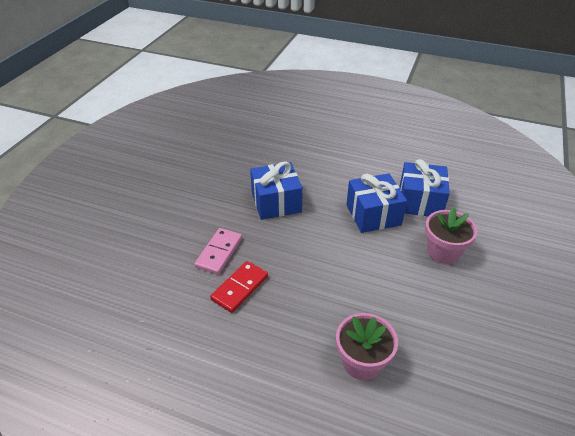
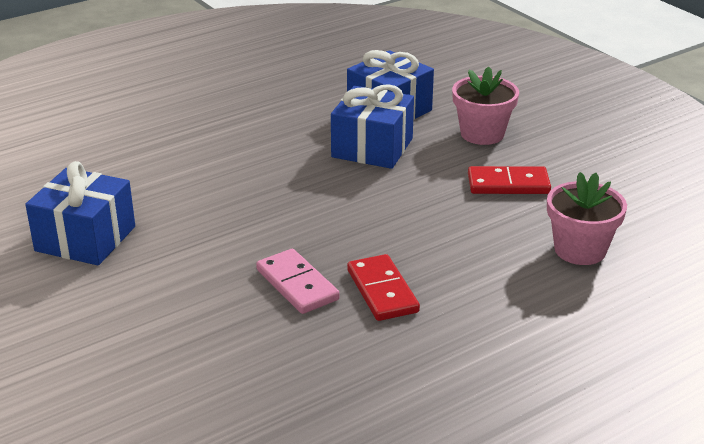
camera: 55 degrees left, 10 degrees down
blue gift [250,161,303,220] -> blue gift moved to [25,161,135,265]
none -> red domino [468,166,551,194]

